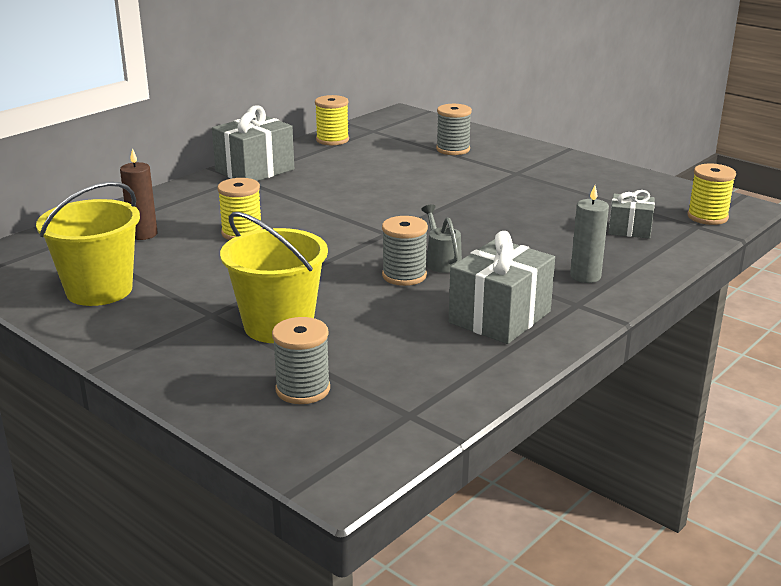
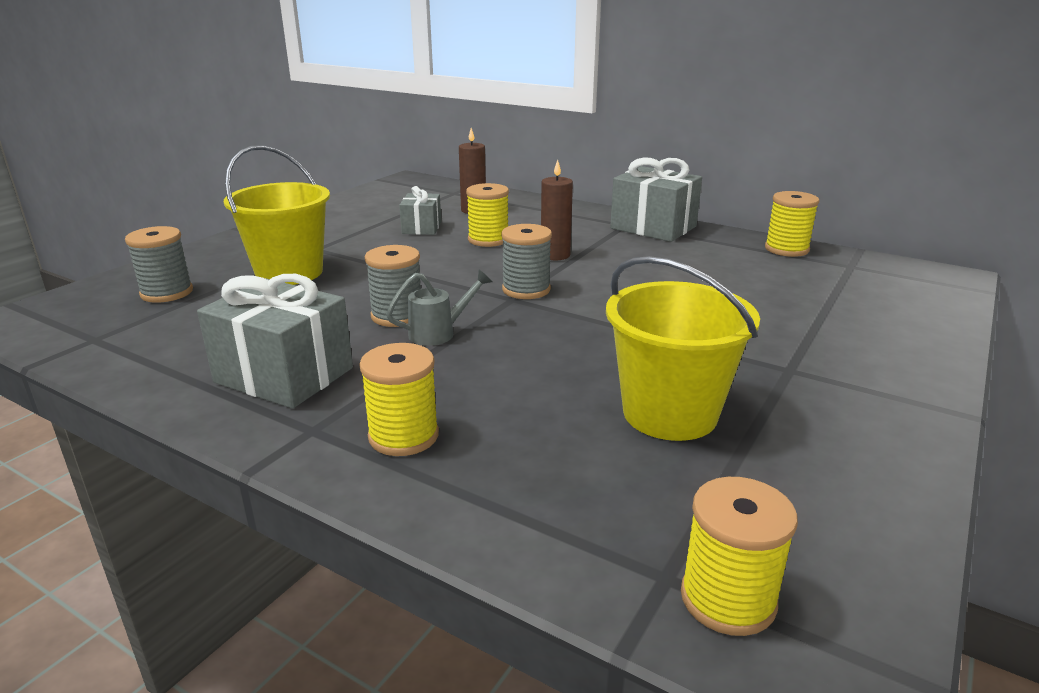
camera: 80 degrees right, 0 degrees up
yellow bucket [36,182,140,306] -> yellow bucket moved to [606,256,760,441]
grey spool [436,104,472,155] -> grey spool moved to [502,224,552,299]
grey candle [570,185,609,283] -> yellow spool [359,343,439,456]
grey gift [608,190,655,239] -> grey gift moved to [399,186,441,235]
none -> brown candle [541,160,573,260]

